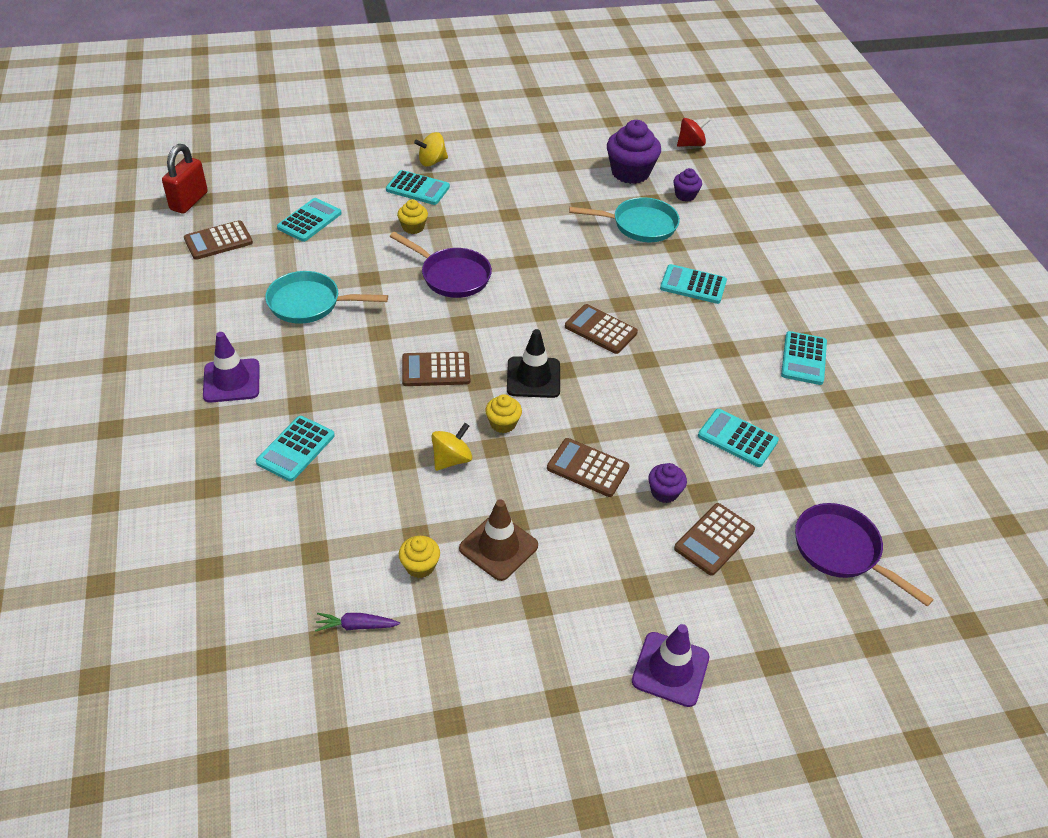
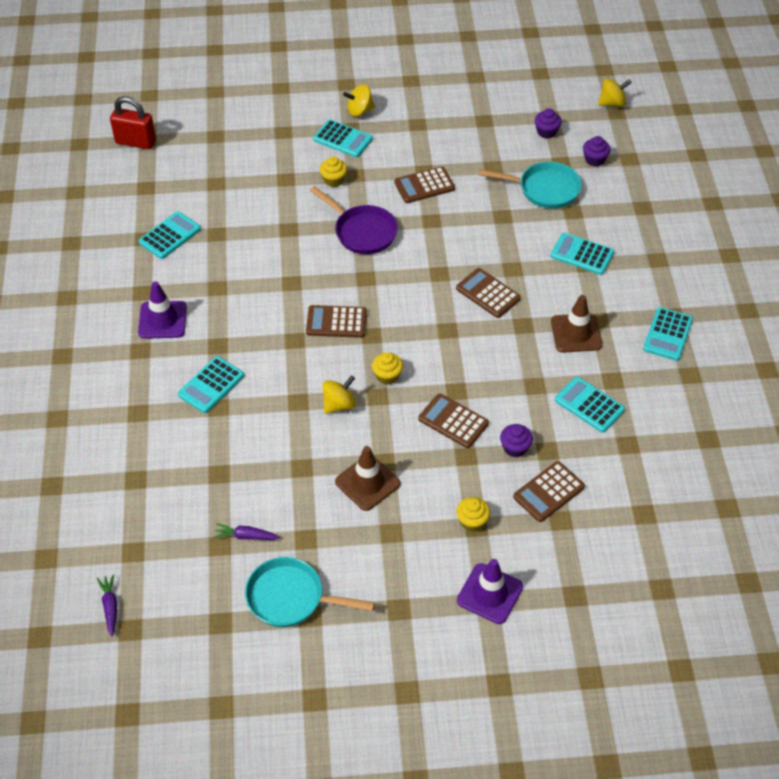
camera: 10 degrees right, 5 degrees up
red padlock [162,144,208,213] -> red padlock turned 75 degrees clockwise [110,96,156,149]
brown calculator [184,220,253,260] -> brown calculator moved to [394,166,455,203]
turquoise pan [265,271,388,324] -> turquoise pan moved to [245,557,375,627]
turquoise calculator [277,198,342,242] -> turquoise calculator moved to [139,211,201,259]
yellow cupcake [399,536,440,578] -> yellow cupcake moved to [456,497,490,532]
black traffic cone [507,329,560,398] -> none
purple cupcake [607,120,661,184] -> purple cupcake [535,108,562,139], size x0.52
red spinning top [677,117,710,147] -> yellow spinning top [598,78,632,107]
purple pan [795,503,934,607] -> none
none -> purple carrot [97,574,117,637]
none -> brown traffic cone [551,295,602,353]

